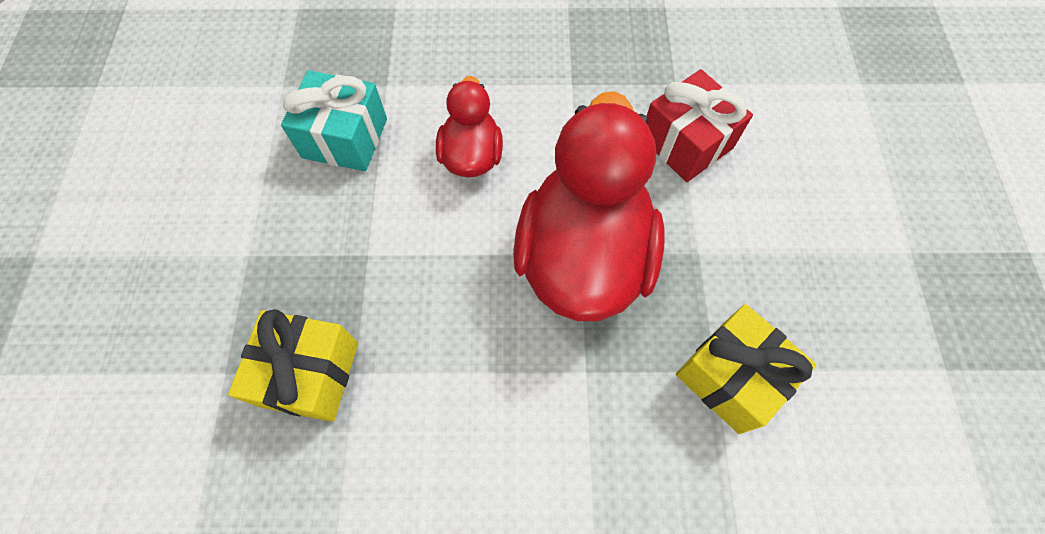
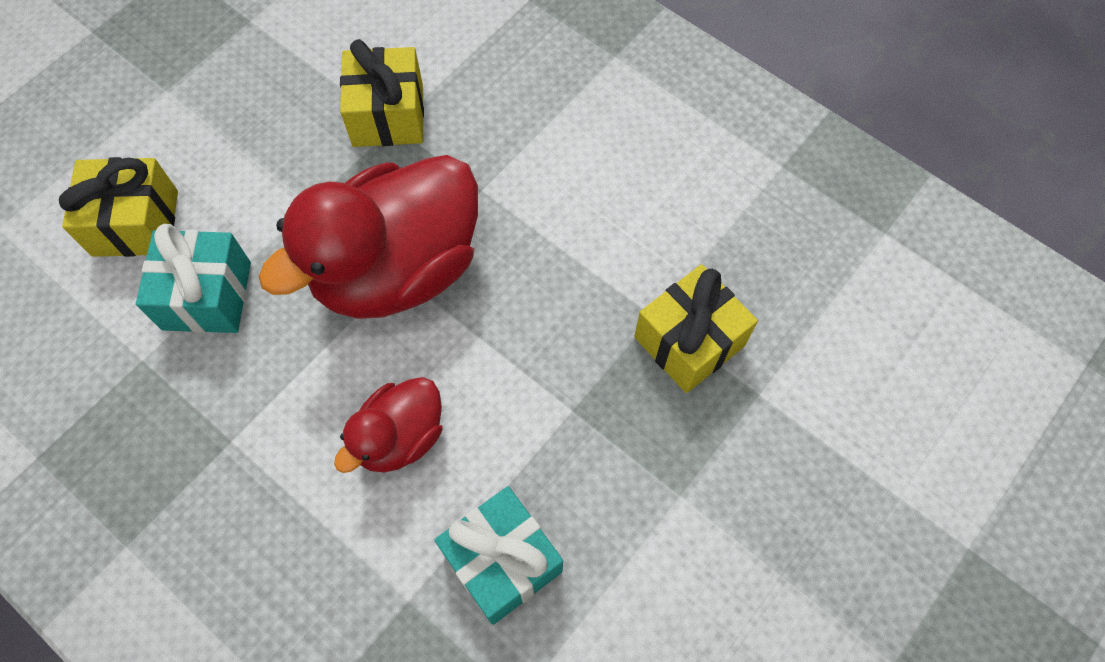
camera: 140 degrees left, 0 degrees up
red gift [646,69,753,182] -> turquoise gift [136,224,251,333]
none -> yellow gift [59,157,178,257]

